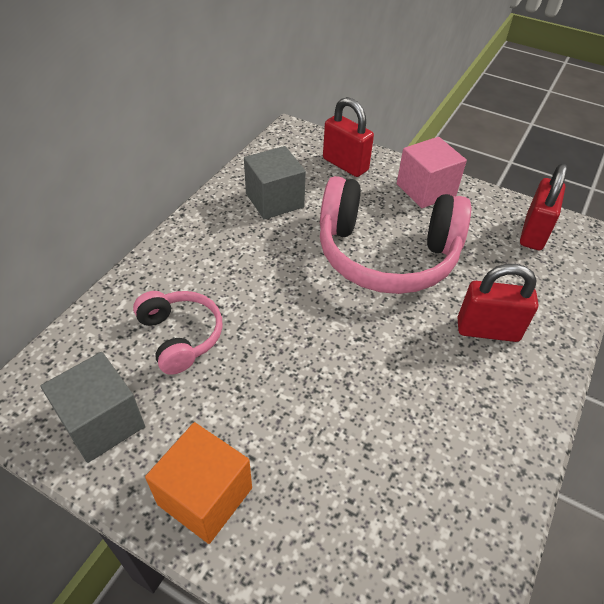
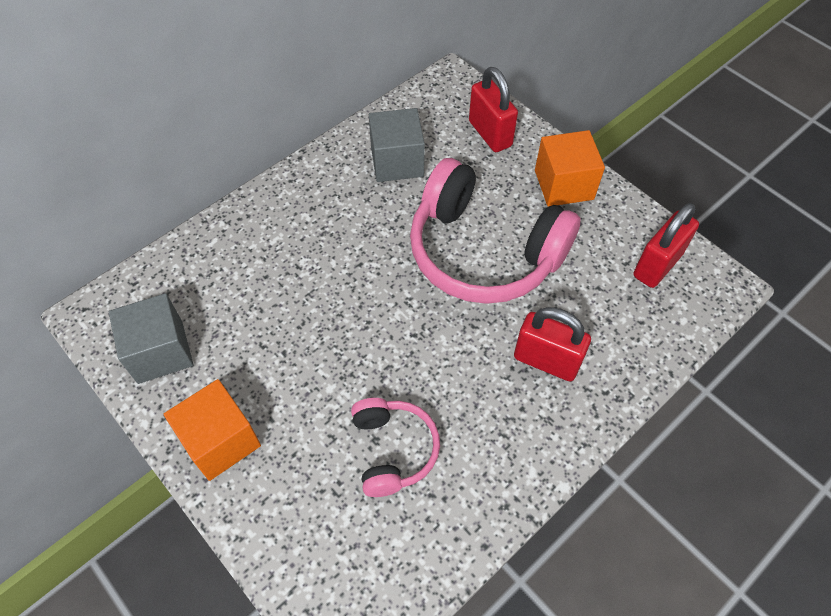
camera: 20 degrees right, 10 degrees up
pink headphones [133,291,222,375] -> pink headphones moved to [351,398,440,497]
pink cube [397,137,467,208] -> orange cube [535,130,605,207]

